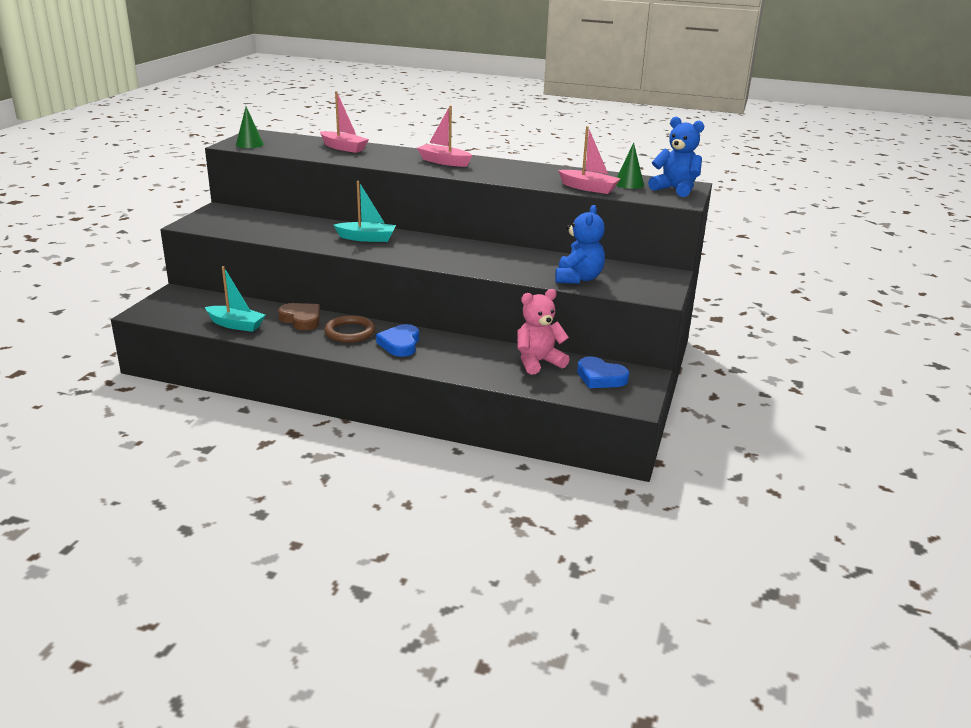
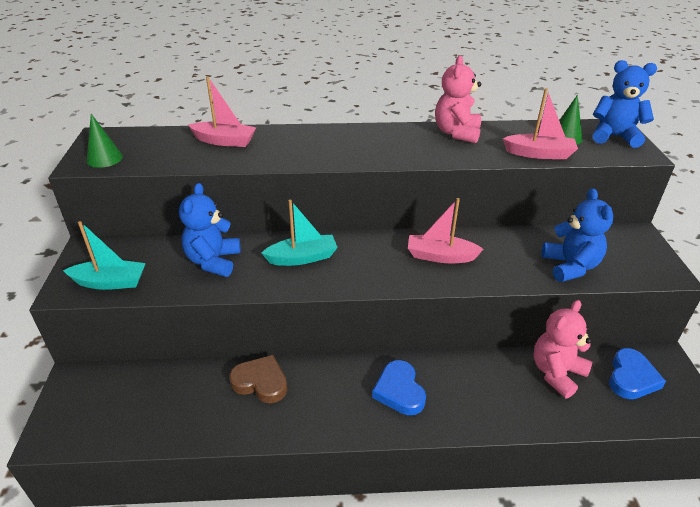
camera: 20 degrees left, 10 degrees up
turquoise boat [205,266,265,332] -> turquoise boat moved to [63,221,146,290]
brown ring [324,315,375,343] -> none
pink boat [417,106,472,167] -> pink boat moved to [408,198,484,263]
blue heart [577,357,629,388] -> blue heart turned 75 degrees counterclockwise [609,348,666,399]
none -> blue teddy bear [179,183,241,277]
none -> pink teddy bear [435,56,481,143]

